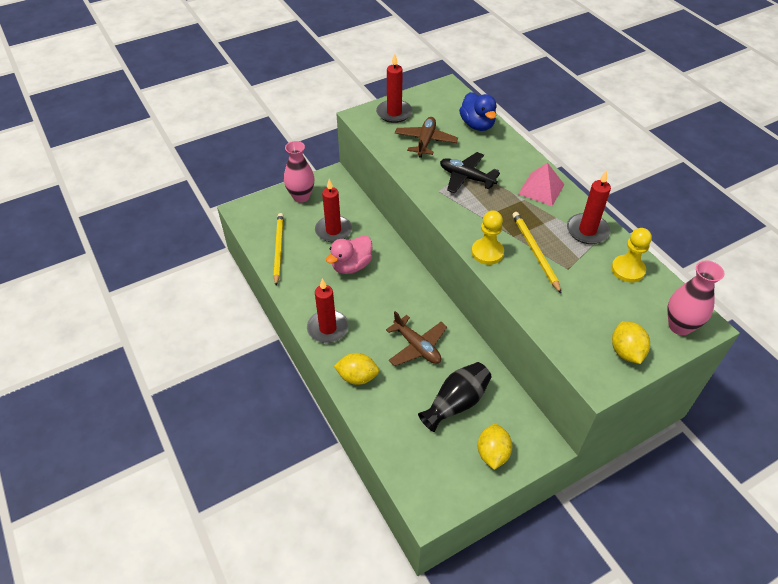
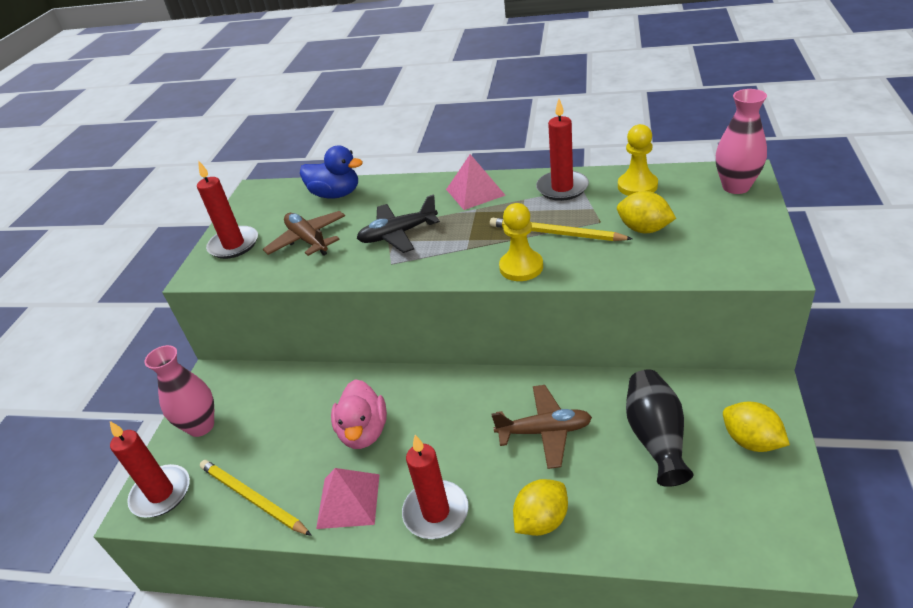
camera: 45 degrees left, 10 degrees down
red candle [315,179,352,242] -> red candle moved to [110,421,190,518]
yellow lemon [612,321,650,364] -> yellow lemon moved to [617,191,676,233]
none -> pink pyramid [316,468,380,529]

